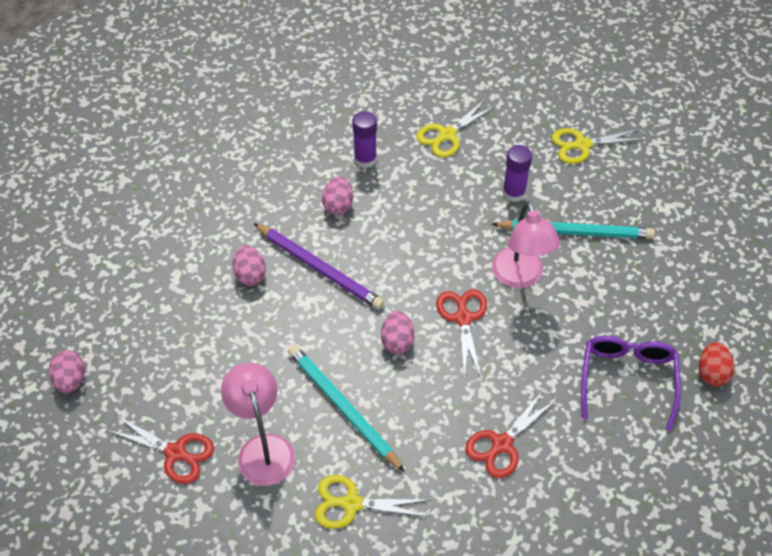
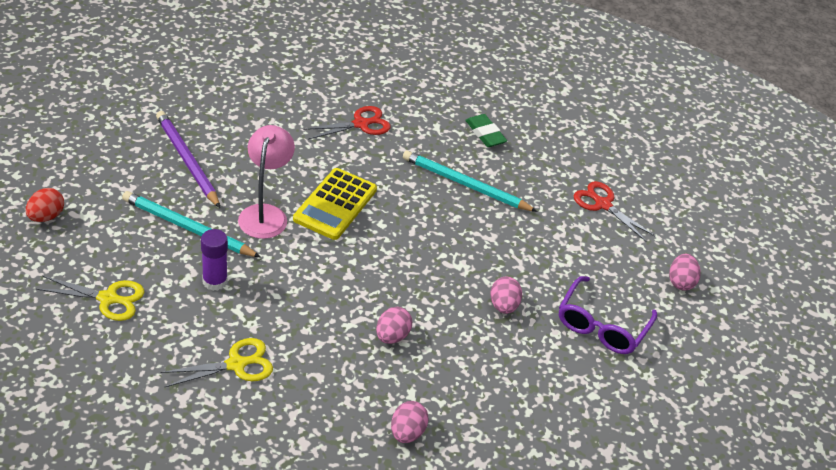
camera: 165 degrees left, 10 degrees down
pink lamp [221,363,295,486] -> none
purple pencil [253,223,384,309] -> purple pencil moved to [156,111,220,208]
turquoise pencil [288,345,405,472] -> turquoise pencil turned 135 degrees clockwise [403,150,538,212]
yellow scissors [315,475,430,529] -> green eraser [465,114,507,147]
purple glue stick [352,111,377,168] -> none
pink egg [381,311,414,354] -> pink egg moved to [391,401,429,443]
red scissors [436,289,487,378] -> yellow calculator [293,168,377,240]
purple glasses [581,336,681,431] -> purple glasses moved to [559,276,657,354]
red egg [699,342,734,386] -> red egg moved to [26,188,64,222]

